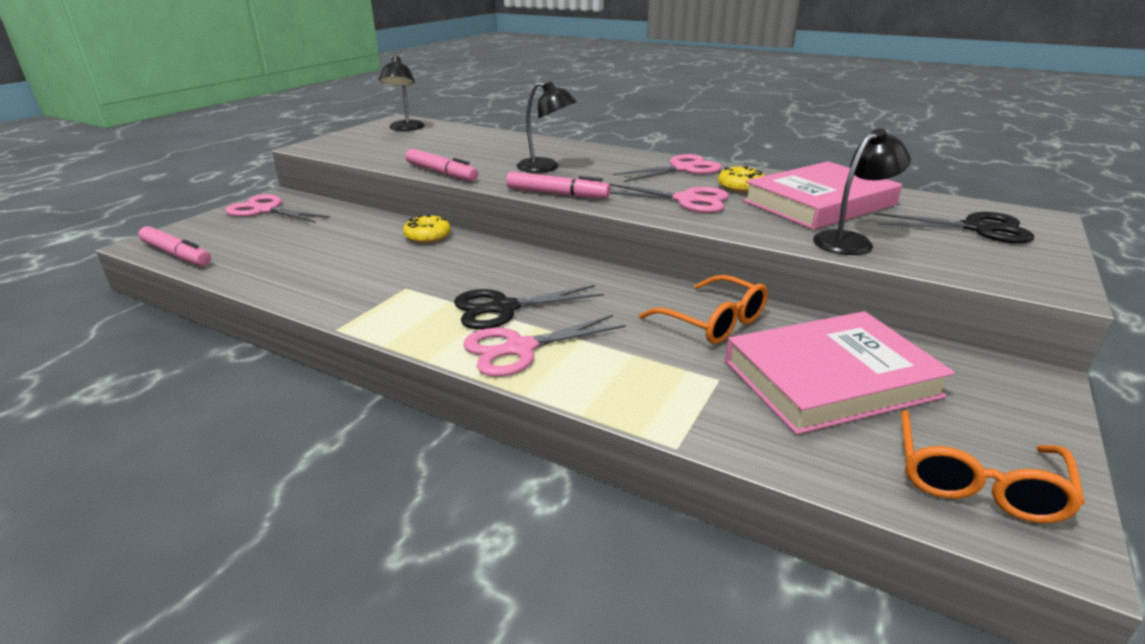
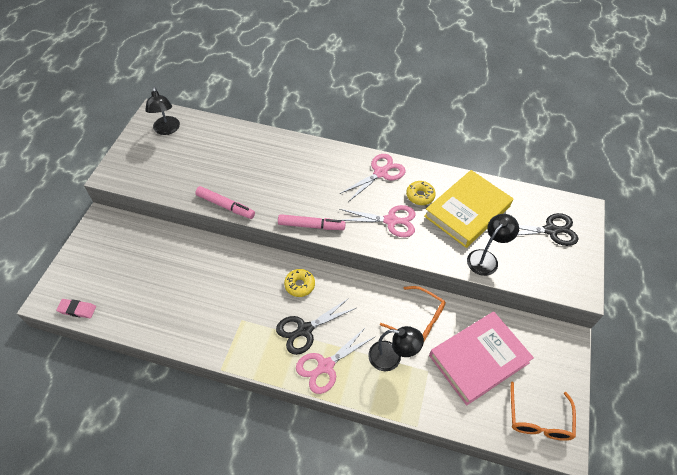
camera: 15 degrees left, 25 degrees up
pink marker [138,226,211,266] -> pink eraser [56,299,96,318]
pink scissors [225,194,330,223] -> none
yellow donut [403,214,451,243] -> yellow donut moved to [284,269,315,297]
black lamp [517,81,577,173] -> black lamp moved to [368,326,424,371]
pink book [743,161,902,230] -> yellow book [424,170,513,248]

